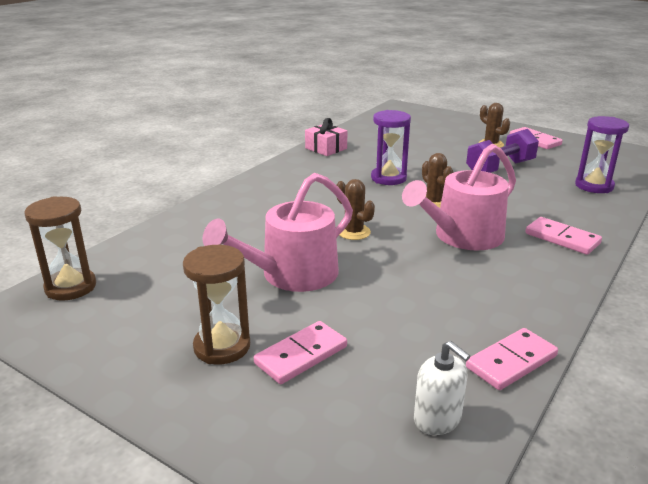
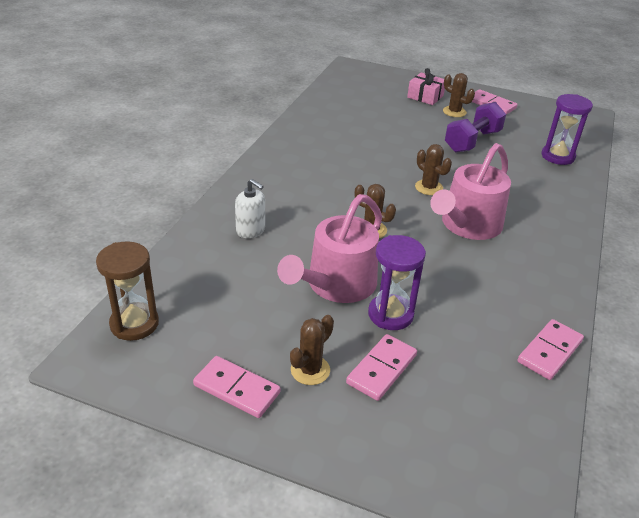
camera: 15 degrees left, 10 degrees up
brown hourglass [183,245,250,364] -> brown cactus [290,315,334,385]
pink gift [305,118,347,156] -> pink gift moved to [407,68,445,105]
purple hourglass [371,110,411,185] -> purple hourglass moved to [368,235,426,330]
white soap dispenser [414,341,470,435] -> white soap dispenser moved to [235,179,265,238]
pink domino [525,217,602,255] -> pink domino moved to [193,356,281,418]

